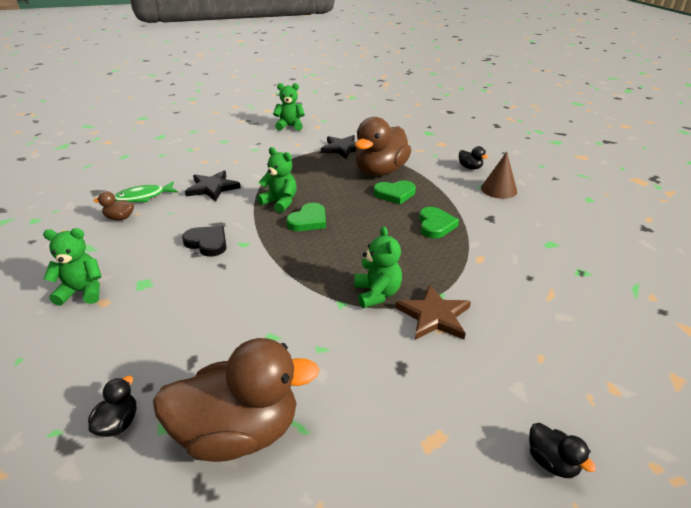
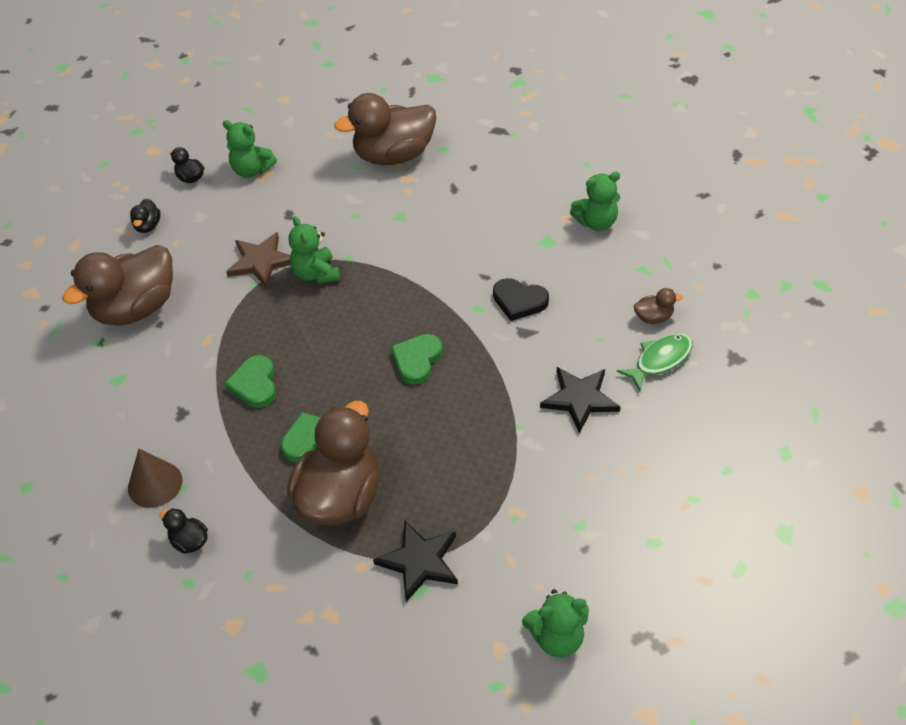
camera: 170 degrees right, 15 degrees up
black duck [88,376,136,437] -> black duck moved to [130,198,161,233]
green teddy bear [257,147,297,213] -> green teddy bear moved to [223,120,277,178]
none -> brown duck [62,245,173,326]

